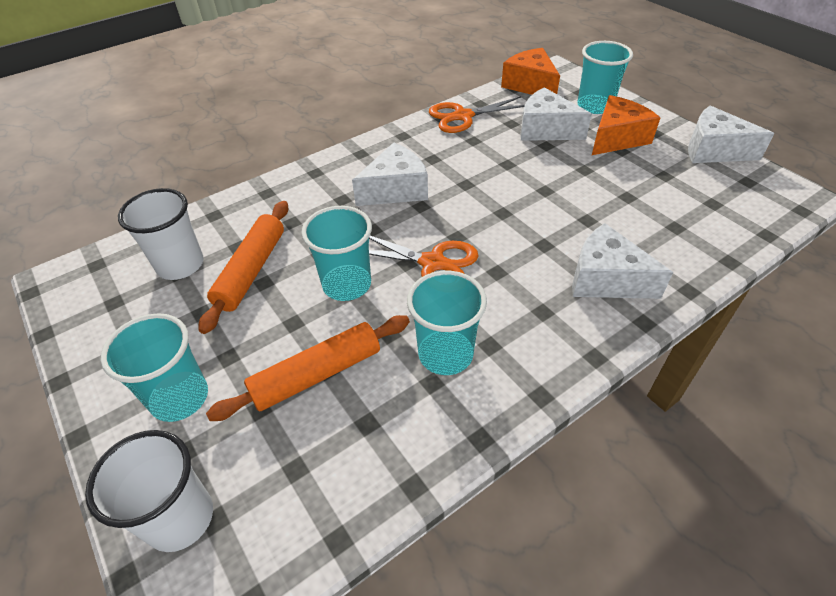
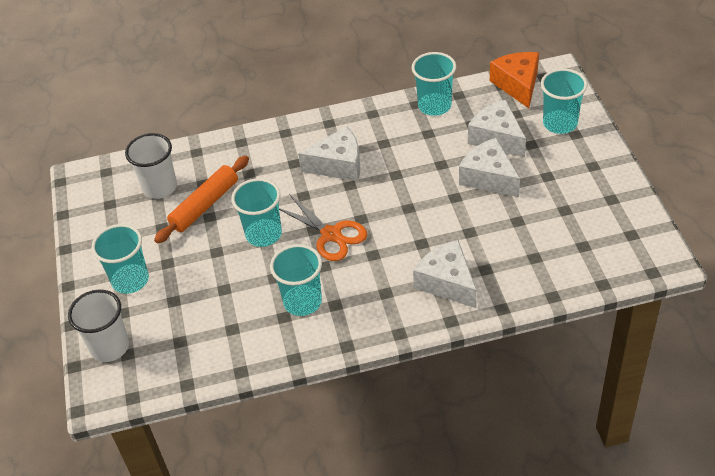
camera: 25 degrees right, 0 degrees up
orange rolling pin [206,315,410,421] -> none
orange scissors [429,96,525,133] -> turquoise cup [412,52,456,116]
orange cheese [592,95,660,155] -> none
white cheese [688,105,775,163] -> white cheese moved to [459,138,520,197]

